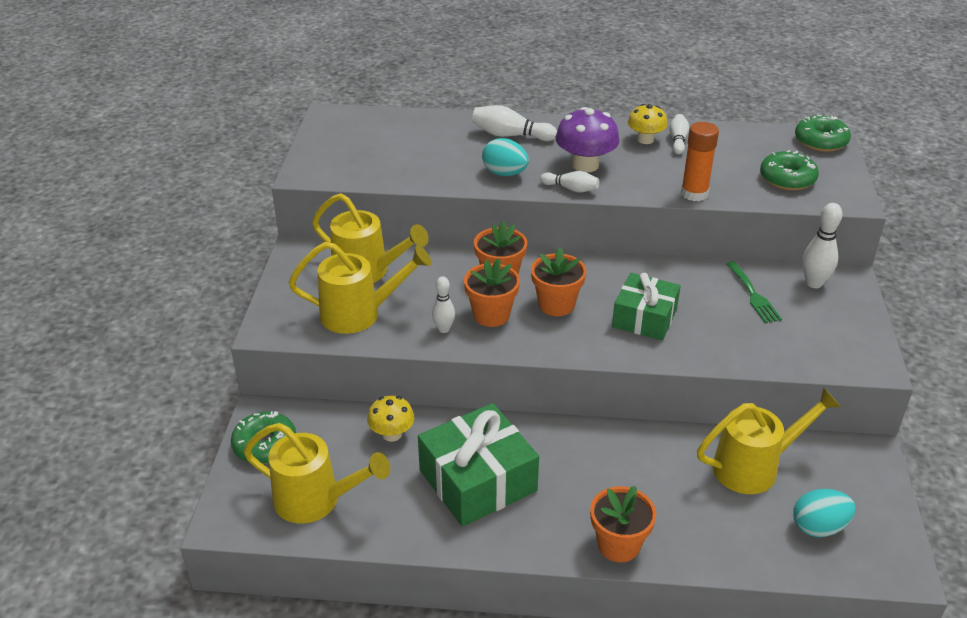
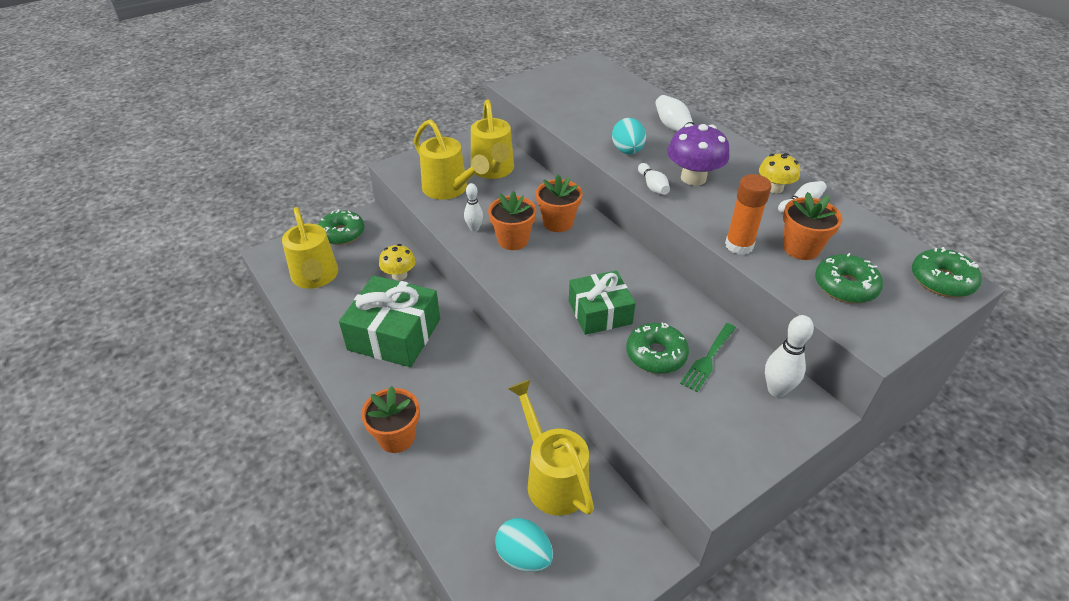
camera: 50 degrees right, 5 degrees up
orange flower pot [531,247,587,316] -> orange flower pot moved to [783,192,842,260]
yellow watering can [697,387,841,494] -> yellow watering can turned 150 degrees counterclockwise [508,379,594,516]
none -> green donut [626,323,689,374]

